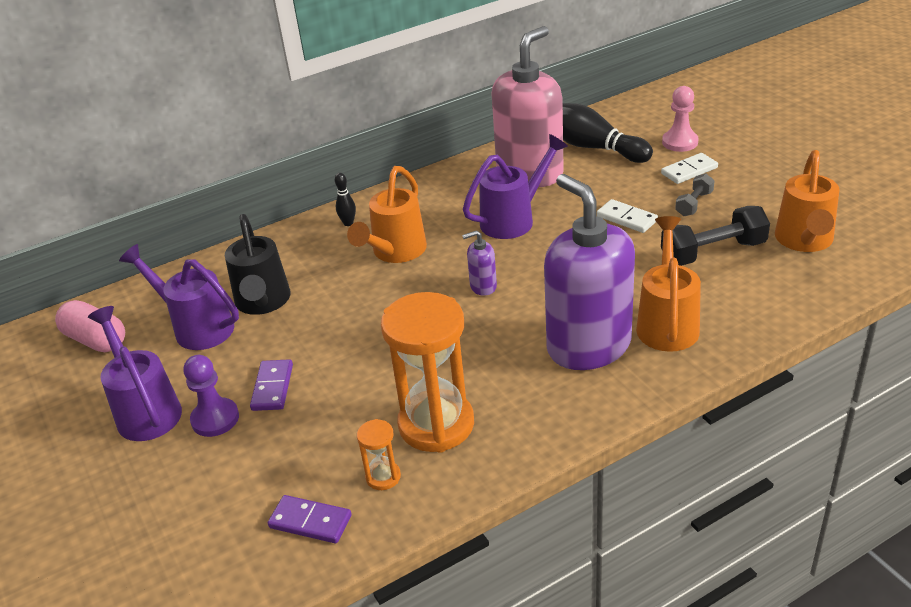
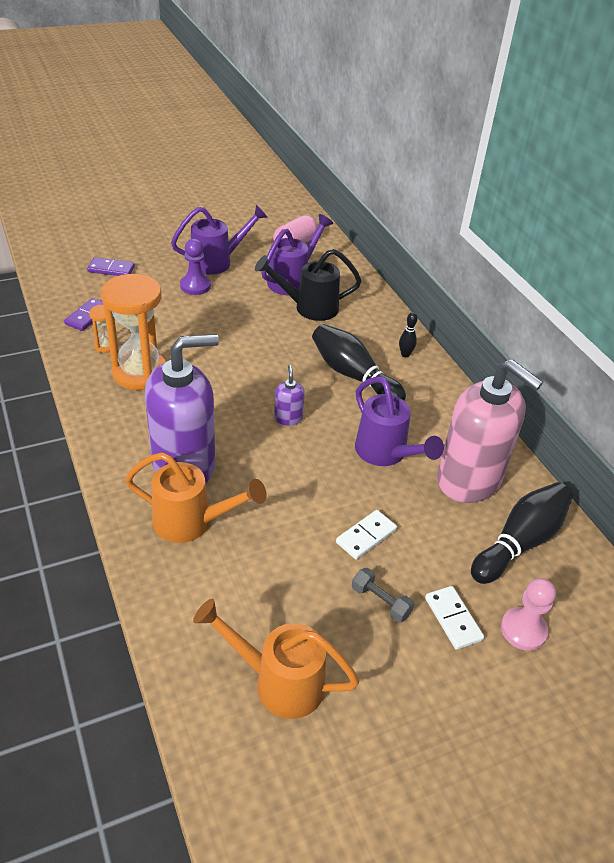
camera: 90 degrees right, 5 degrees up
purple domino [250,359,293,411] -> purple domino moved to [87,257,135,276]
orange watering can [347,166,427,263] -> black bowling pin [312,324,406,400]
black dumbbell [661,206,770,266] -> none

